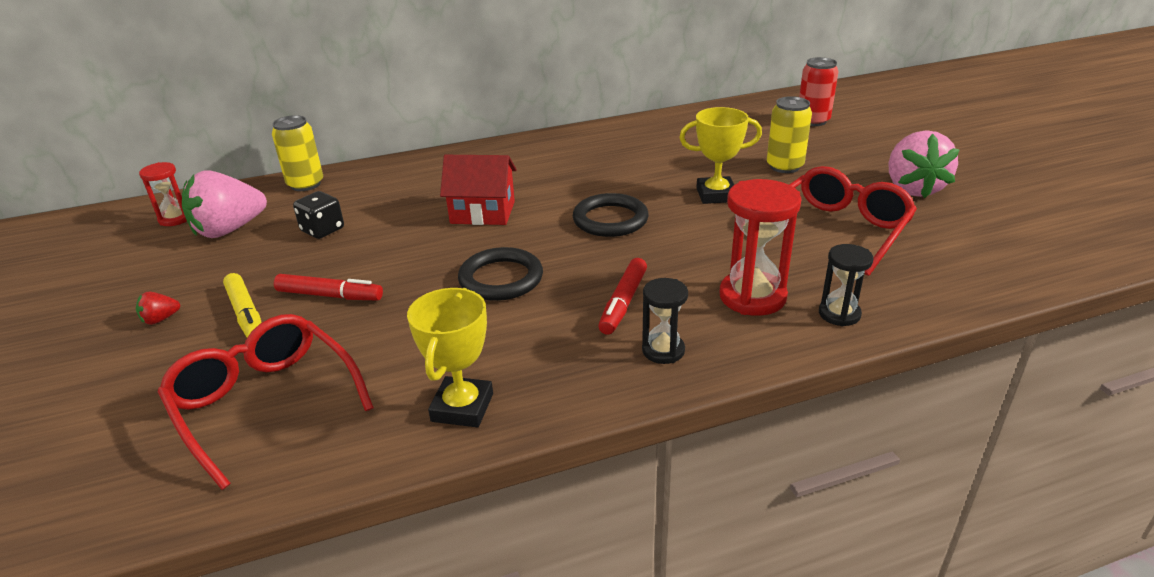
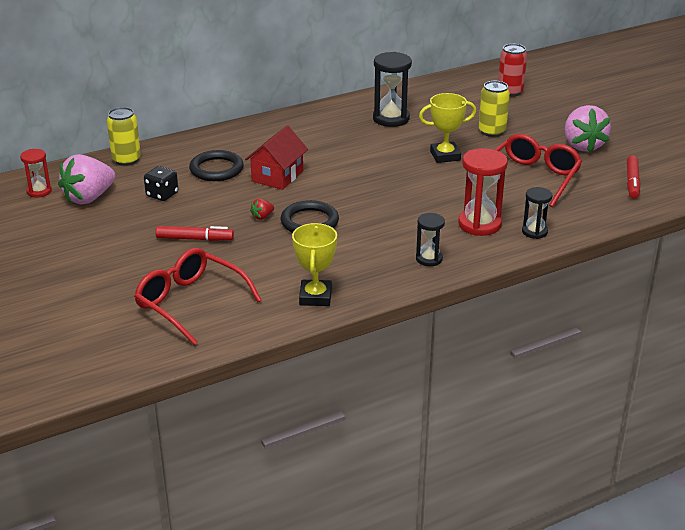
camera: 10 degrees left, 0 degrees up
red strawberry [136,292,180,325] -> red strawberry moved to [250,199,274,220]
yellow marker [223,273,262,338] -> none
red house [440,155,517,225] -> red house turned 60 degrees counterclockwise [245,126,308,190]
black ring [573,193,649,237] -> black ring moved to [189,150,244,181]
red marker [598,258,647,335] -> red marker moved to [627,155,640,199]
none -> black hourglass [373,52,412,127]

